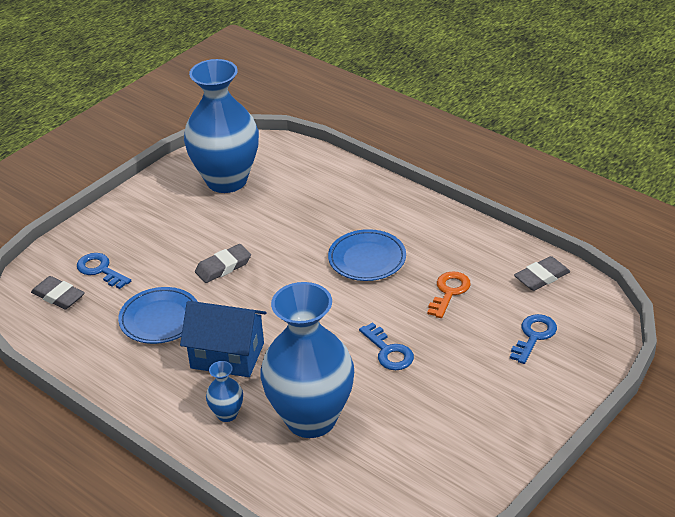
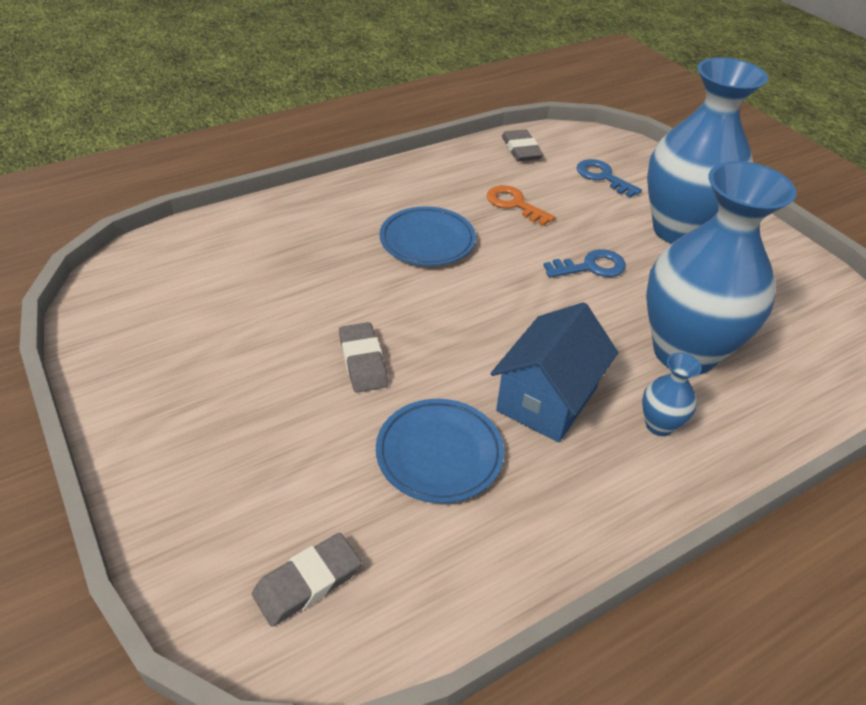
camera: 75 degrees left, 5 degrees up
blue key [77,253,131,289] -> none
blue vase [184,59,259,193] -> blue vase moved to [647,57,768,244]

